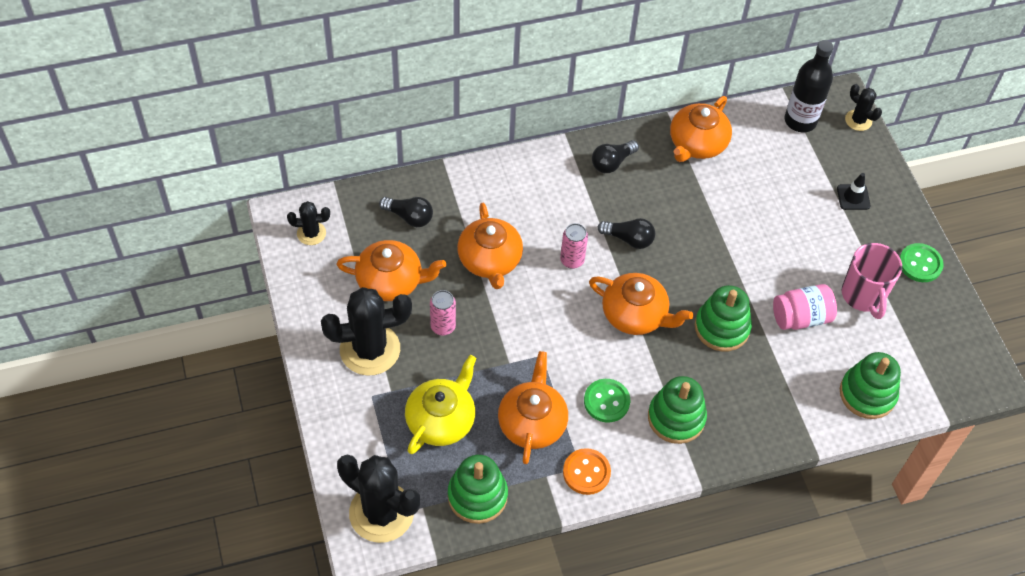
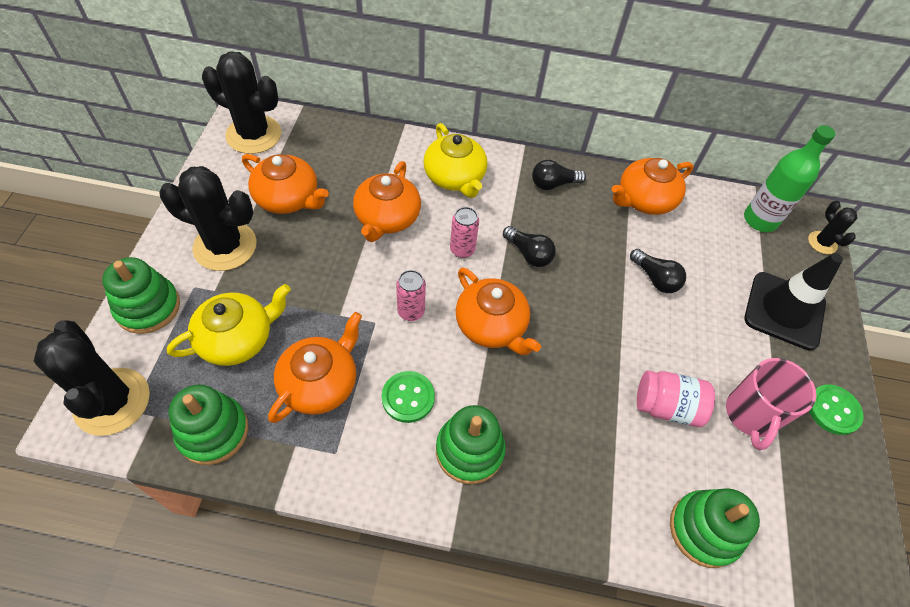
camera: 25 degrees right, 0 degrees up
black cactus [287,201,330,245] -> black cactus [202,51,282,154], size x1.98
black light bulb [379,197,433,227] -> black light bulb moved to [630,249,686,293]
pink can [430,290,456,335] -> pink can moved to [396,270,426,321]
orange button [563,448,611,495] -> none
green stacking toy [695,285,752,352] -> green stacking toy moved to [102,257,180,334]
black bottle [785,40,834,132] -> green bottle [744,125,835,232]
black traffic cone [837,173,871,210] -> black traffic cone [744,253,843,351], size x2.13
none -> yellow teapot [424,123,487,198]

